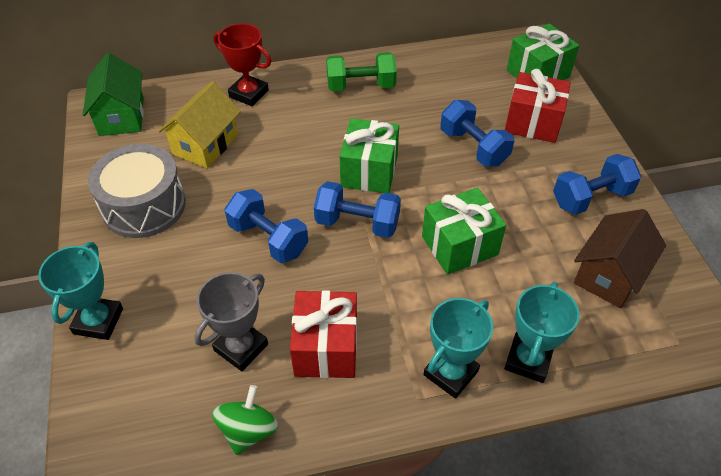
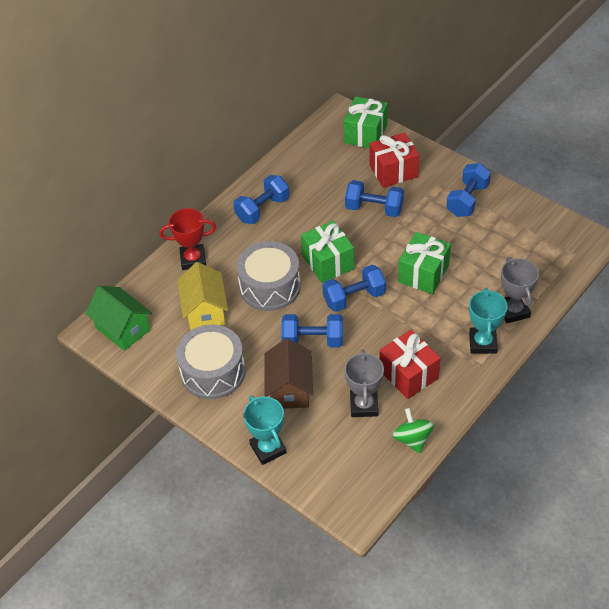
camera: 35 degrees left, 0 degrees up
green dumbbell [326,52,397,92] -> blue dumbbell [233,175,289,224]
turquoise trophy [505,282,580,383] -> grey trophy [501,257,539,323]
brown house [574,209,666,308] -> brown house moved to [264,338,313,409]
none -> grey drum [236,241,301,311]

